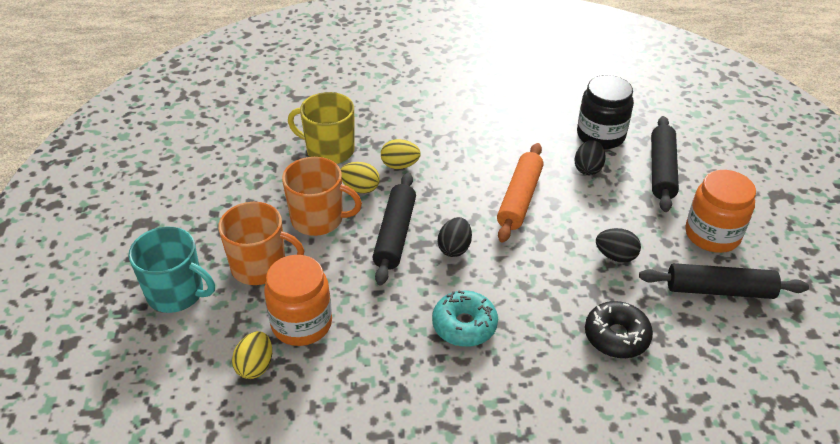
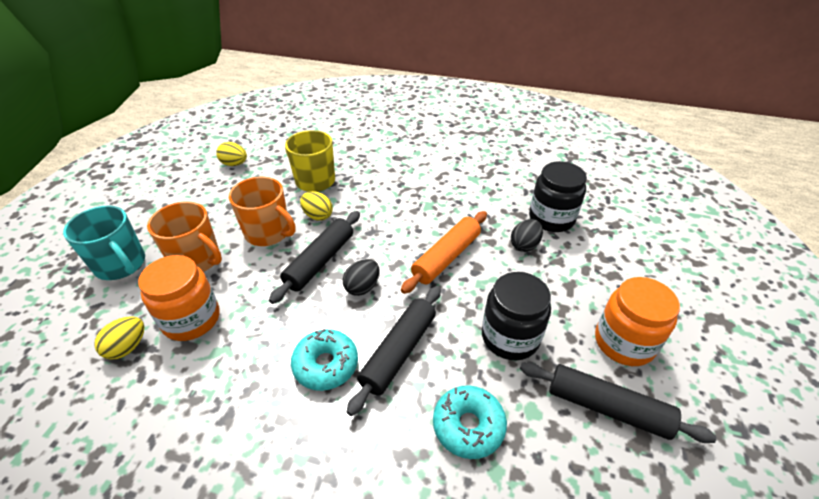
camera: 20 degrees right, 0 degrees up
yellow egg [381,139,421,169] -> yellow egg moved to [216,142,247,166]
black donut [585,301,653,358] -> turquoise donut [433,385,507,459]
black egg [596,228,641,263] -> black jar [482,272,551,360]
black rolling pin [651,116,679,212] -> black rolling pin moved to [347,286,441,416]

